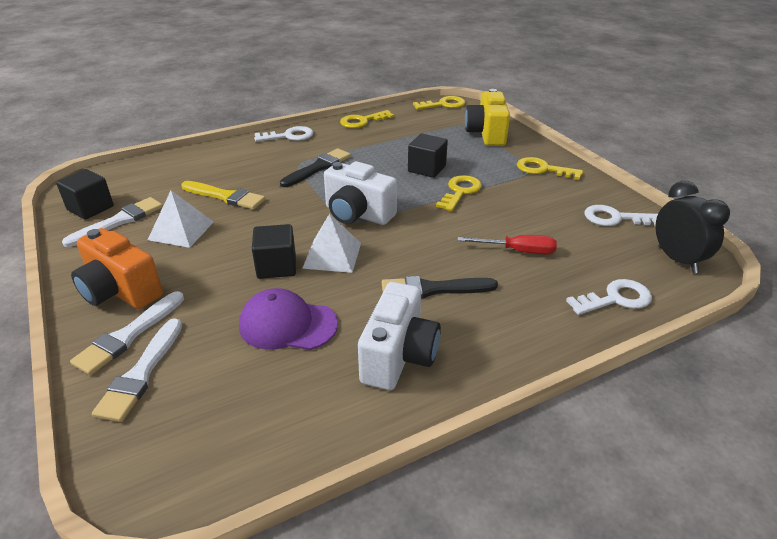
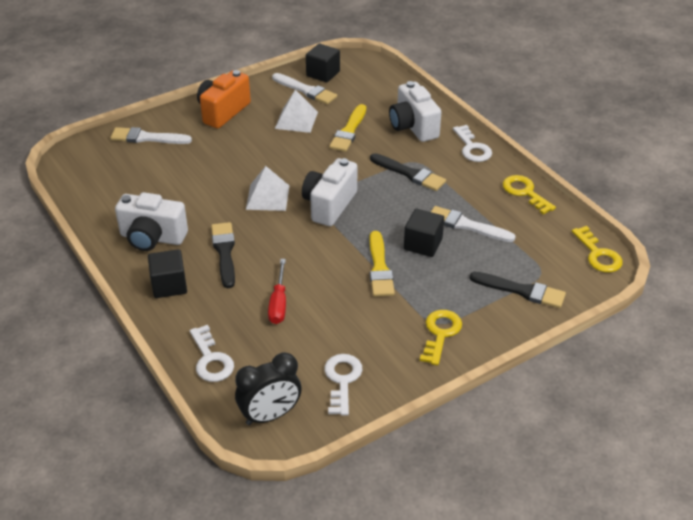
camera: 85 degrees right, 5 degrees up
white brush [70,291,184,375] -> white brush moved to [431,206,516,242]
purple cap [239,288,338,350] -> none
black cube [252,224,296,279] -> black cube moved to [148,249,187,298]
yellow key [436,175,482,211] -> yellow brush [370,231,395,297]
yellow camera [465,89,510,146] -> black brush [470,272,566,308]
none -> white camera [389,81,441,142]

